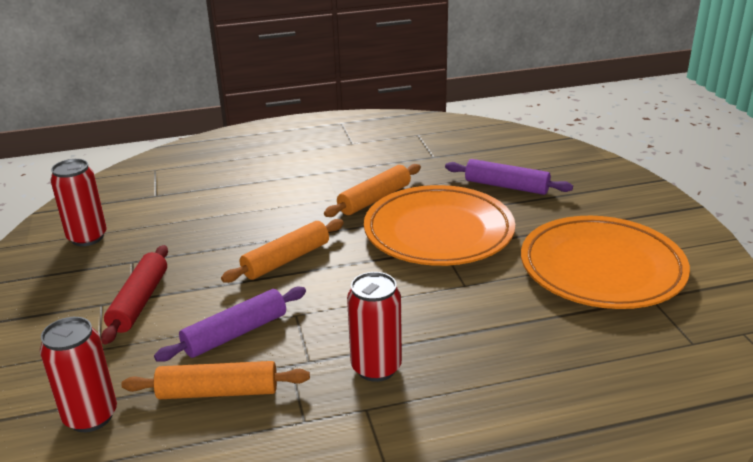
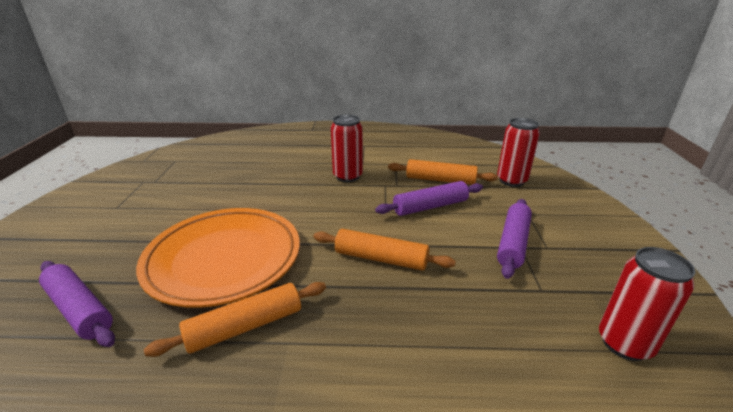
camera: 165 degrees left, 0 degrees up
red rolling pin [101,245,168,344] -> purple rolling pin [497,199,532,279]
orange rolling pin [221,219,344,283] -> orange rolling pin turned 45 degrees clockwise [313,229,456,271]
orange plate [521,216,690,309] -> none

